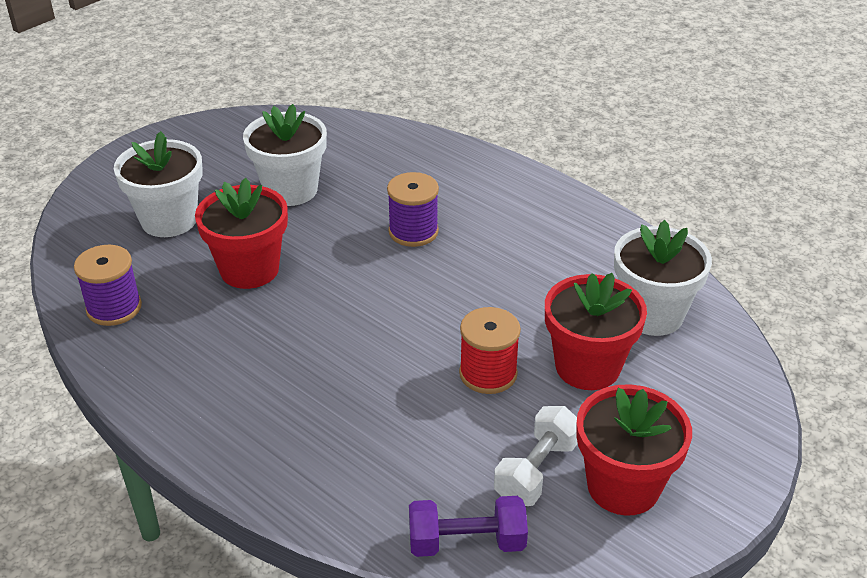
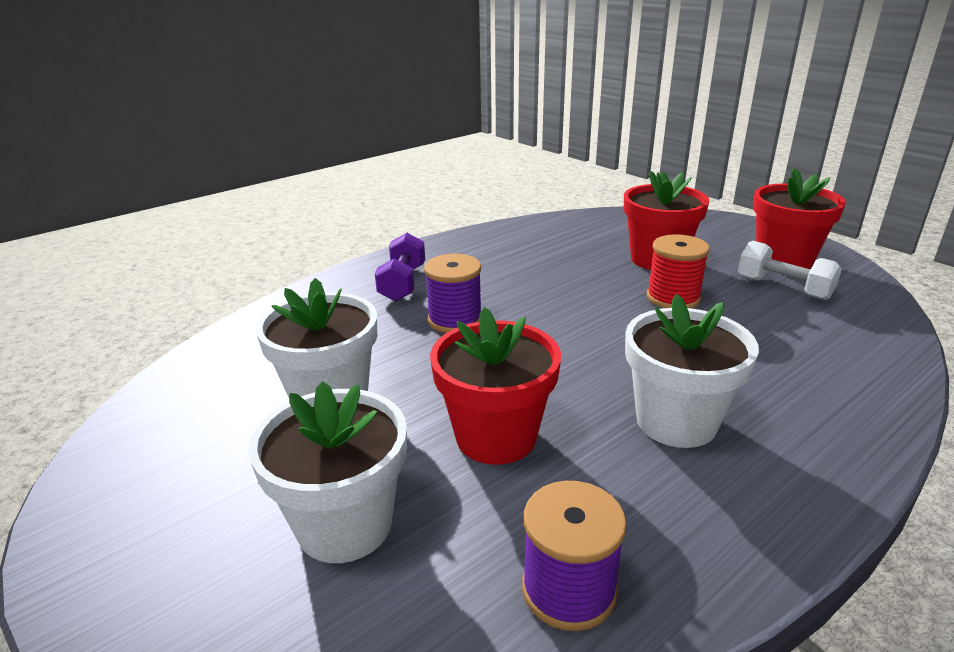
camera: 80 degrees left, 10 degrees down
purple dumbbell [409,496,528,557] -> purple dumbbell moved to [375,233,425,301]
white flower pot [614,220,712,336] -> white flower pot moved to [625,294,759,448]

